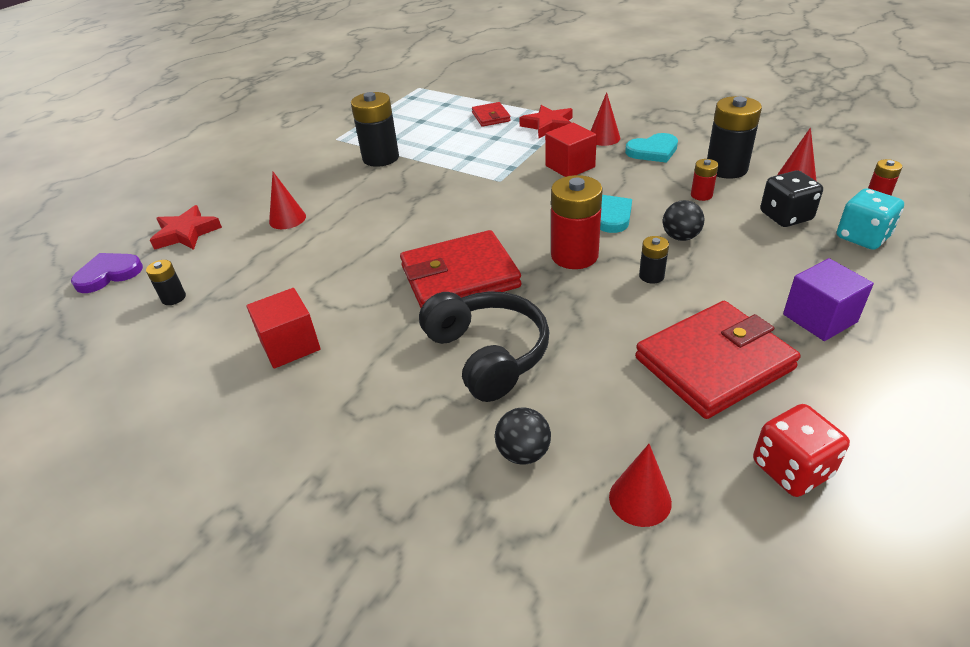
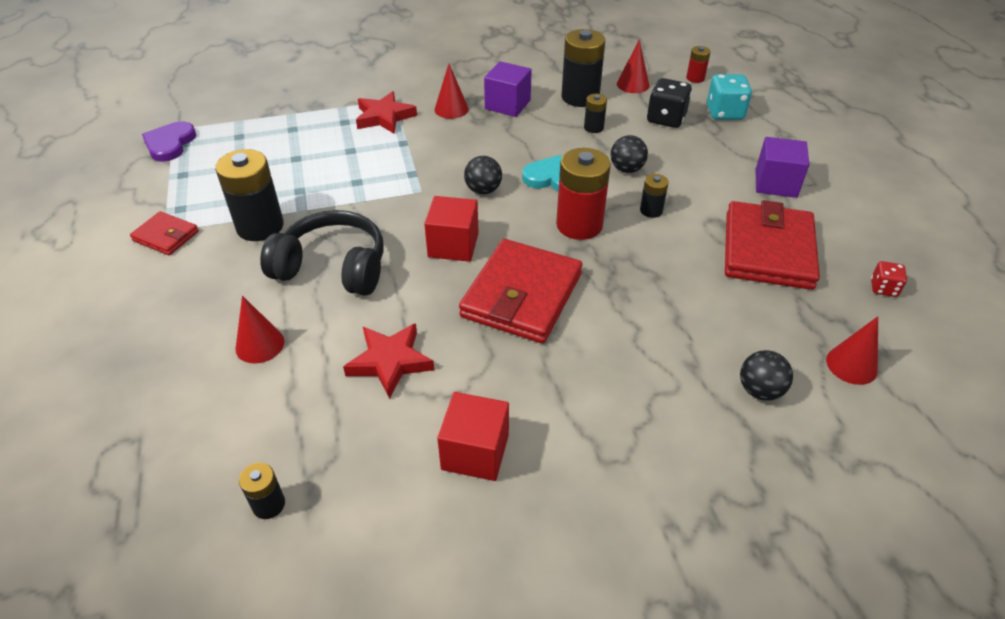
camera: 50 degrees left, 5 degrees up
purple heart [71,253,143,293] -> purple heart moved to [142,121,196,161]
red star [150,205,222,250] -> red star moved to [343,323,434,399]
black headphones [419,291,549,402] -> black headphones moved to [260,210,384,296]
red wallet [472,102,511,127] -> red wallet moved to [130,211,199,255]
red cube [545,122,597,177] -> red cube moved to [424,196,479,262]
turquoise heart [625,133,678,163] -> purple cube [484,61,532,117]
red battery [691,159,718,201] -> black battery [584,94,607,133]
red dice [753,404,850,497] -> red dice [871,261,907,297], size x0.57
none -> black ball [464,156,502,194]

